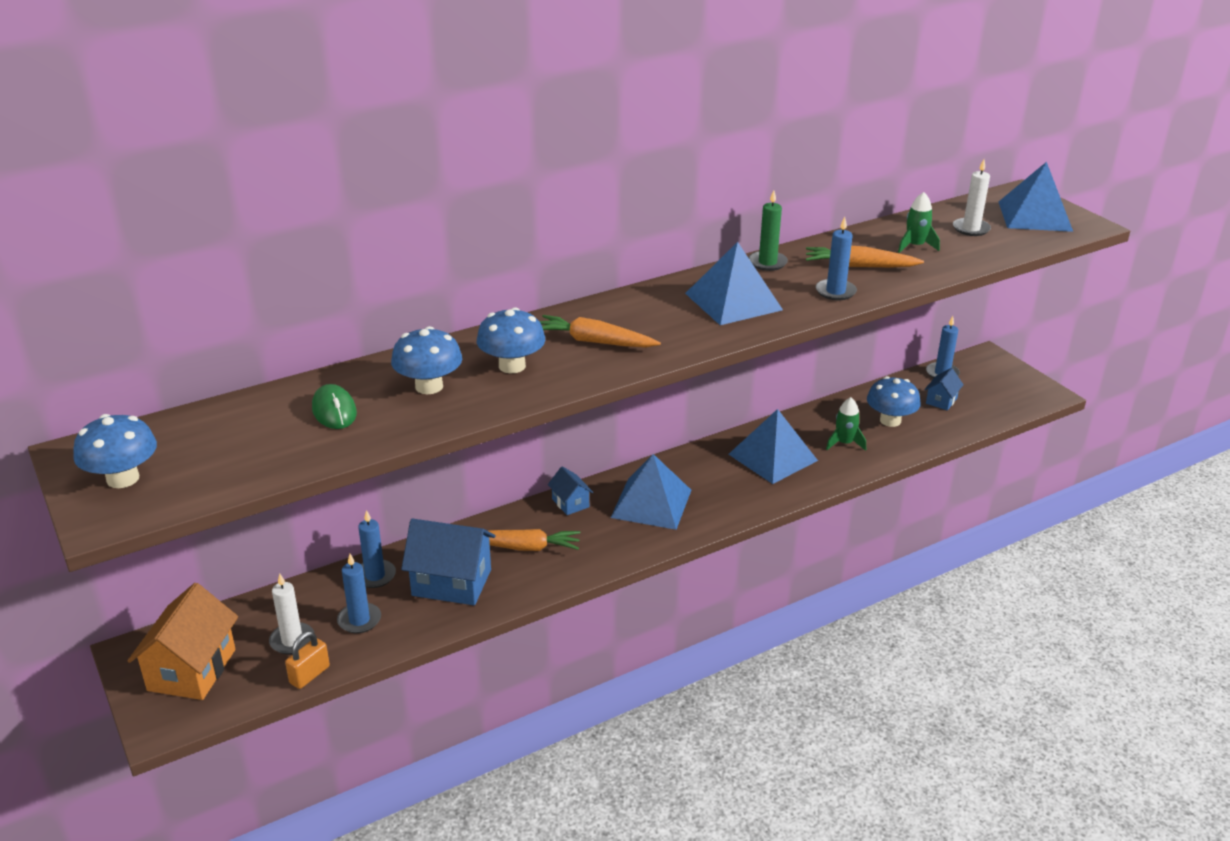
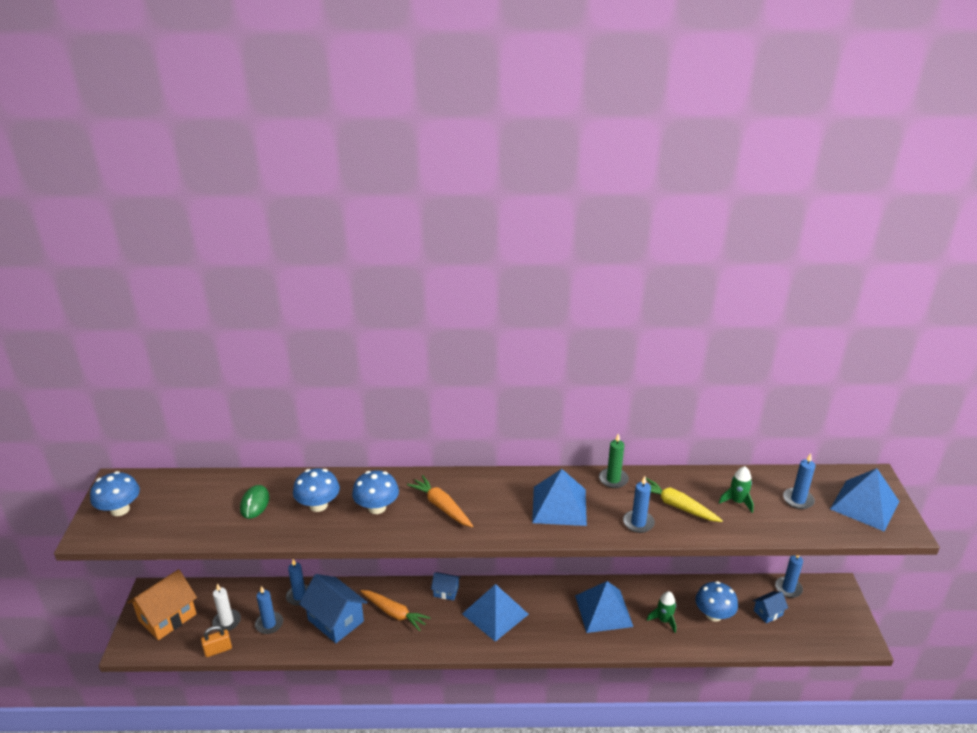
camera: 30 degrees right, 0 degrees up
blue house [548,466,593,515] -> blue house turned 75 degrees counterclockwise [431,572,460,601]
orange carrot [806,246,924,268] -> yellow carrot [646,478,723,522]
white candle [953,159,991,236] -> blue candle [783,453,815,509]

